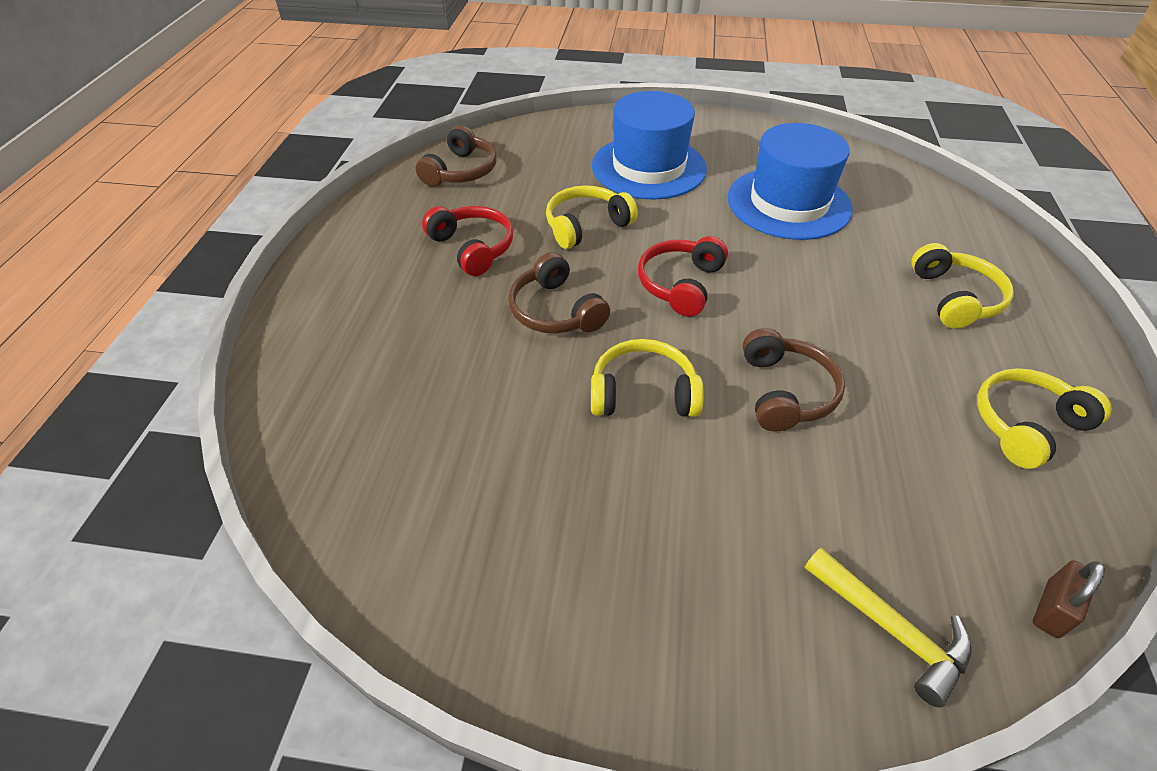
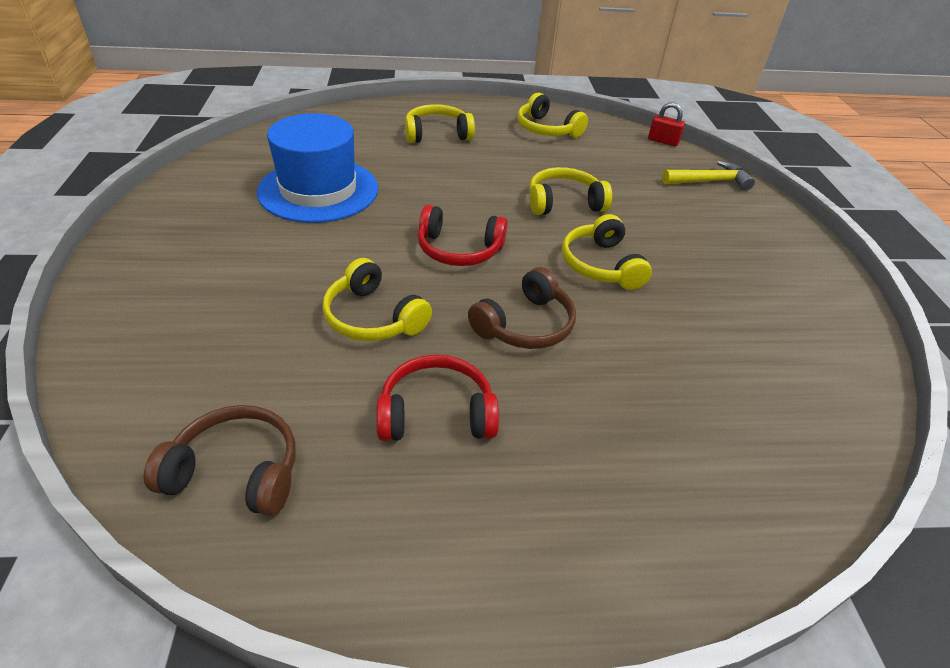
camera: 105 degrees left, 5 degrees down
red headphones [422,206,514,276] -> red headphones turned 45 degrees clockwise [376,355,499,441]
blue hat [592,91,707,200] -> none
brown headphones [743,328,845,432] -> yellow headphones [529,167,612,215]
yellow hammer [805,548,971,708] -> yellow hammer turned 45 degrees clockwise [662,160,755,191]
brown padlock [1033,560,1105,638] -> red padlock [648,102,685,146]

